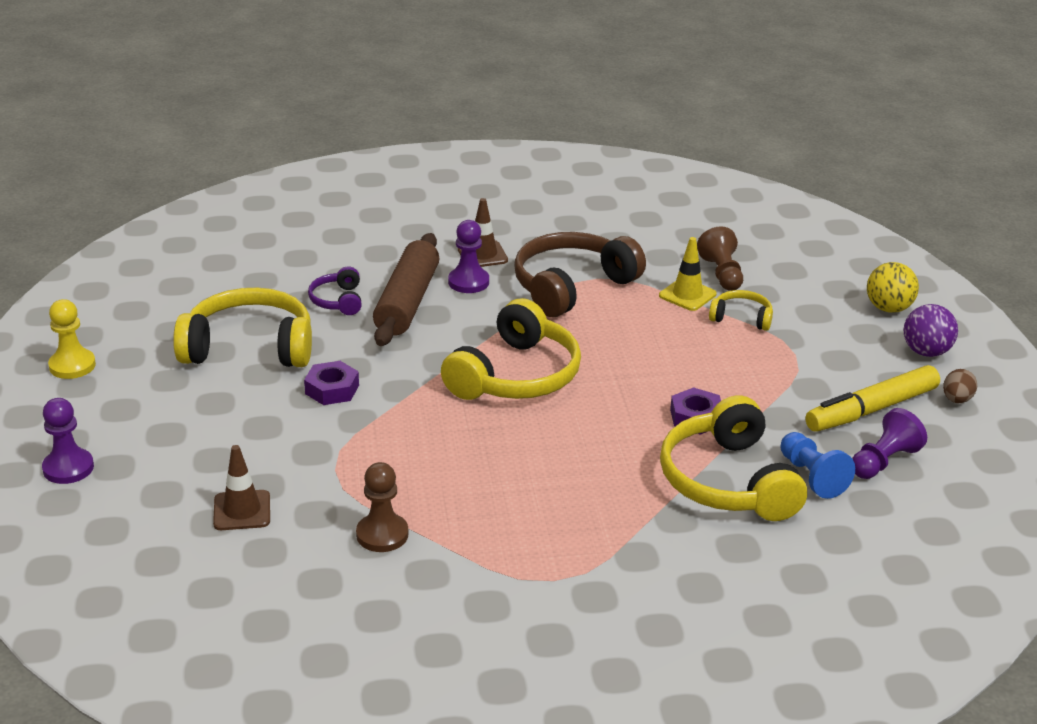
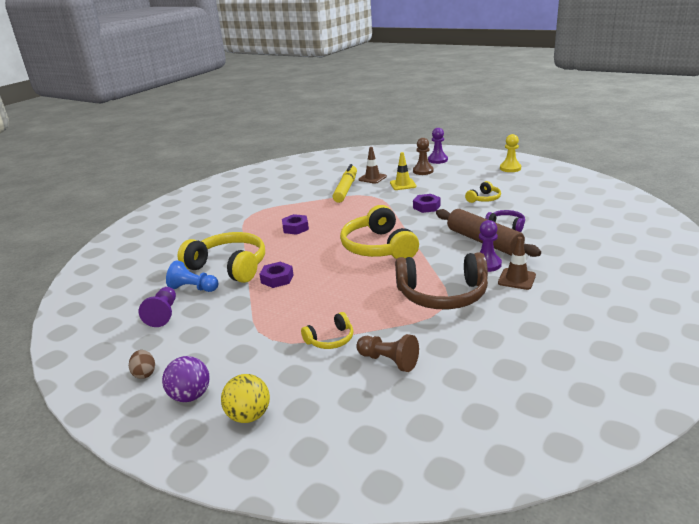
camera: 135 degrees right, 5 degrees down
yellow headphones [173,287,312,367] -> yellow headphones [465,181,501,203], size x0.49
brown pawn [356,462,408,552] -> brown pawn moved to [413,138,434,175]
brown headphones [514,232,646,317] -> brown headphones turned 90 degrees clockwise [395,252,488,309]
yellow traffic cone [659,237,717,311] -> yellow traffic cone moved to [390,152,417,190]
yellow marker [805,365,940,432] -> yellow marker moved to [333,164,357,203]
none -> purple nut [282,214,309,235]

